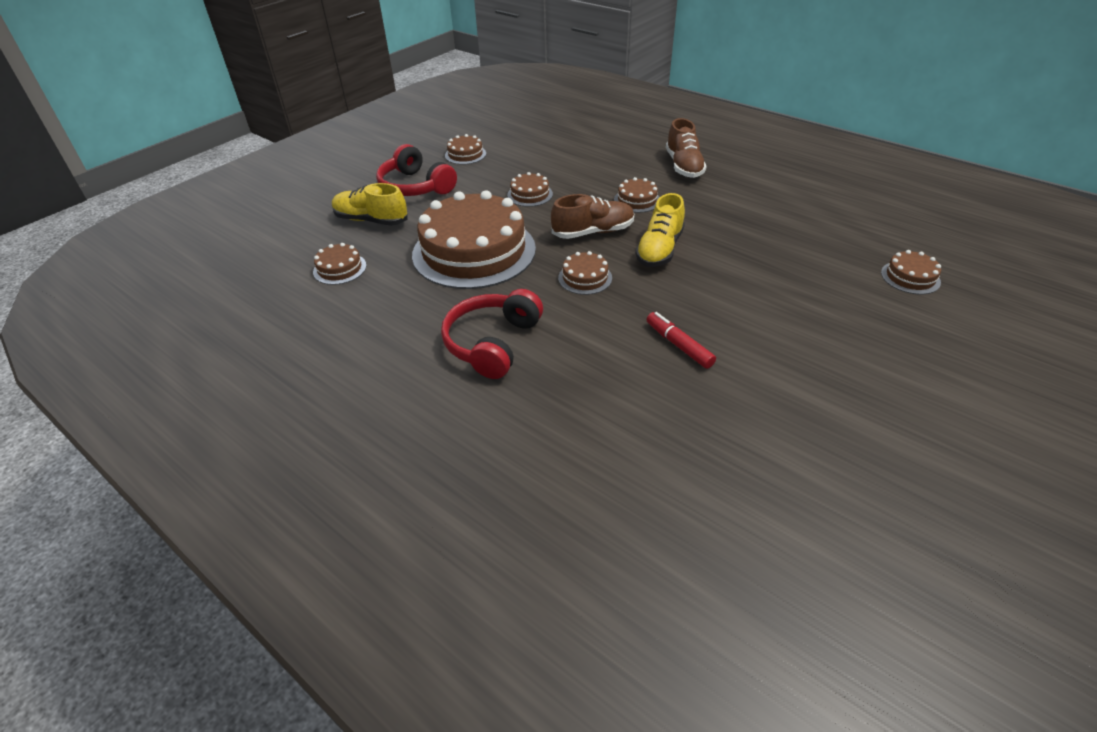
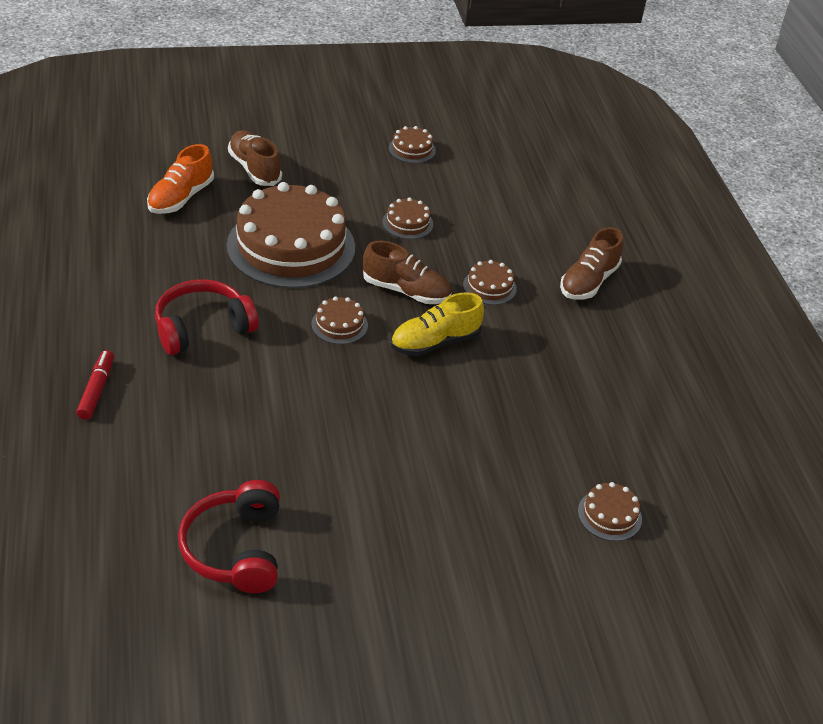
camera: 35 degrees right, 0 degrees up
brown cake [313,243,366,285] -> orange shoe [147,144,214,214]
yellow shoe [332,183,408,226] -> brown shoe [228,130,282,186]
red headphones [376,144,457,196] -> red headphones moved to [178,480,280,593]
red marker [646,312,716,369] -> red marker moved to [76,350,114,420]

